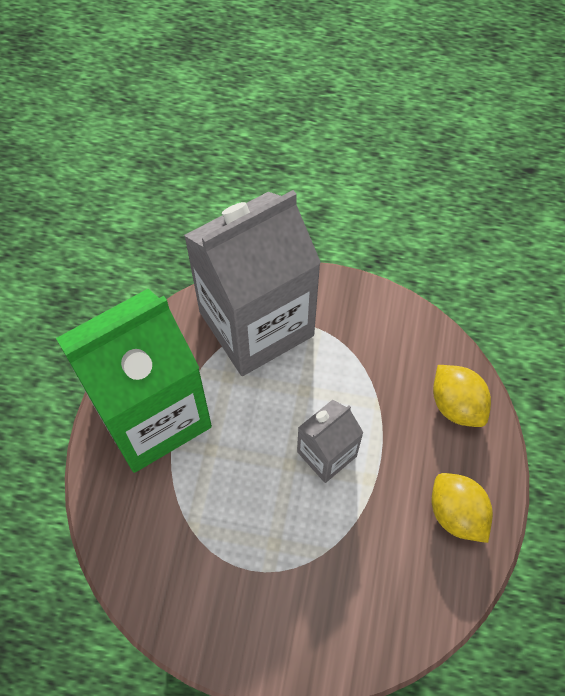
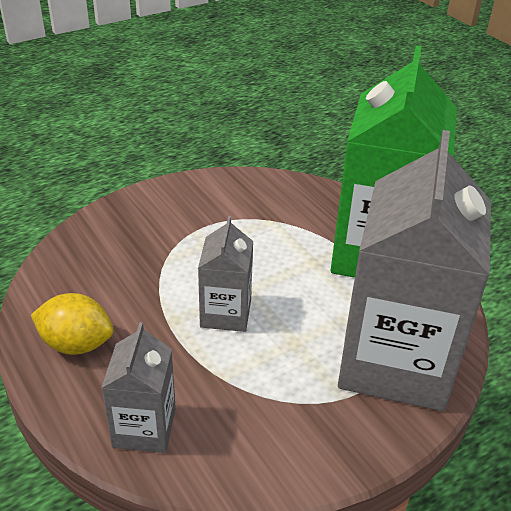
camera: 135 degrees right, 25 degrees down
yellow lemon [433,365,491,427] -> grey carton [101,322,176,453]

